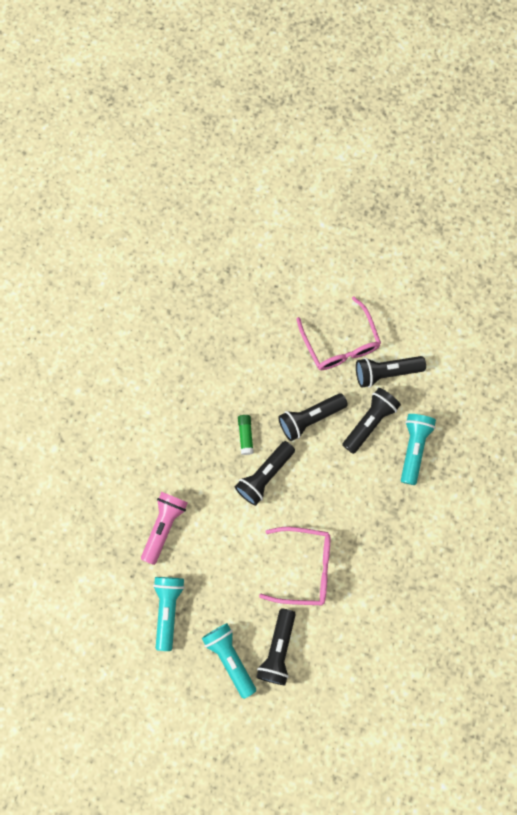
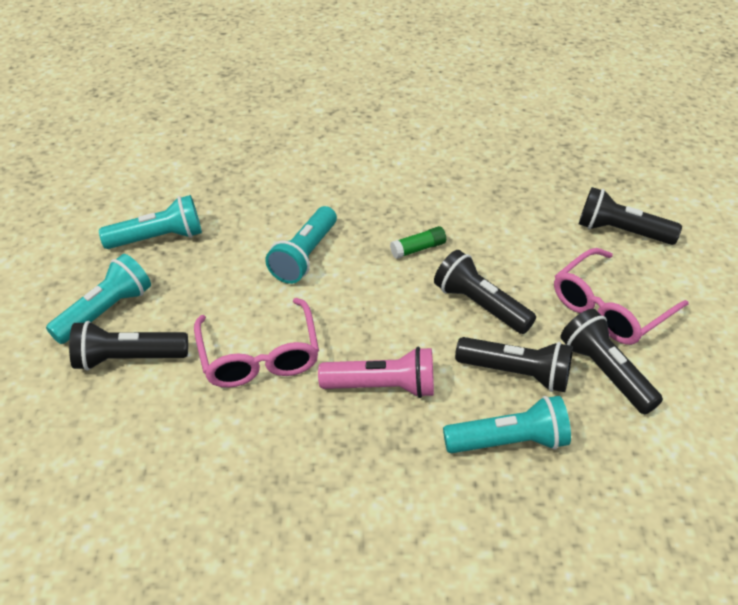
camera: 70 degrees right, 30 degrees down
pink flashlight [141,492,188,565] -> pink flashlight moved to [318,347,434,398]
black flashlight [235,441,295,506] -> black flashlight moved to [579,187,682,245]
none -> turquoise flashlight [265,206,337,284]

